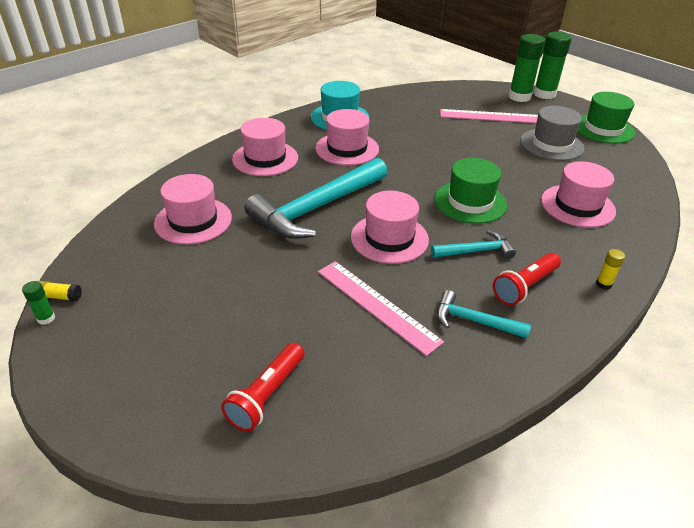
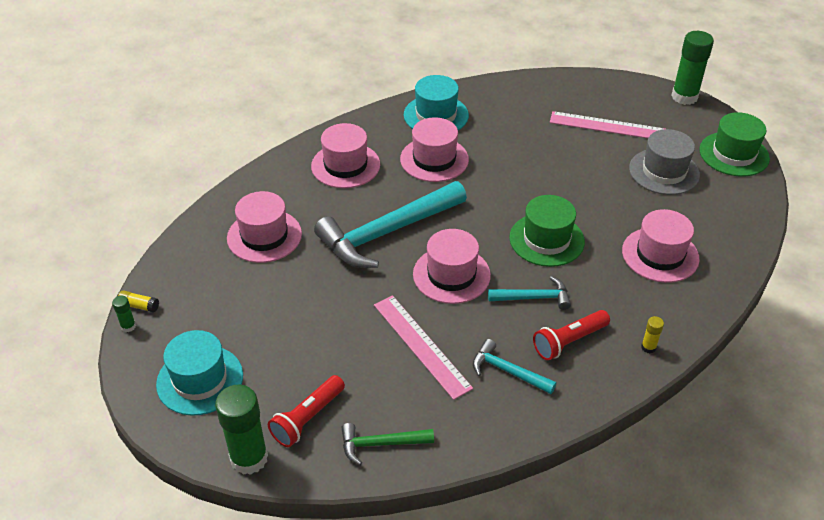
camera: 10 degrees right, 5 degrees up
green glue stick [509,34,545,102] -> green glue stick moved to [215,384,268,475]
none -> turquoise hat [156,330,243,416]
none -> green hammer [342,423,434,465]

